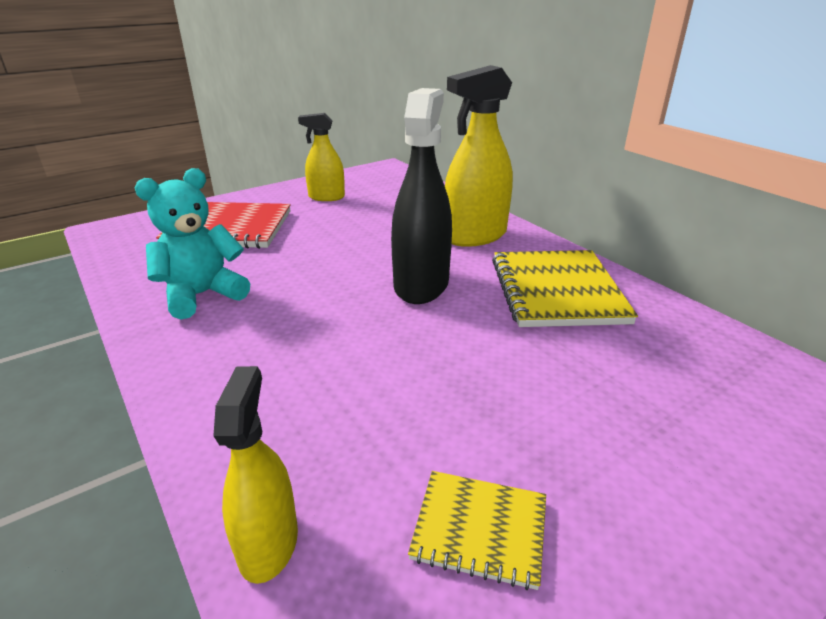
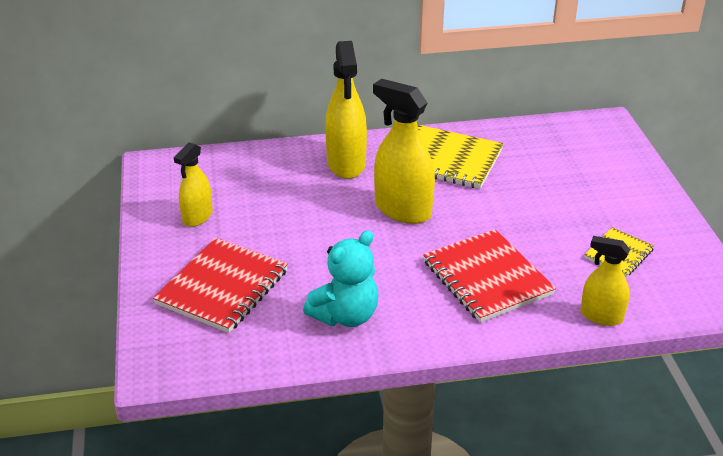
camera: 65 degrees left, 5 degrees up
turquoise teddy bear [134,168,250,319] -> turquoise teddy bear turned 120 degrees counterclockwise [303,231,378,327]
black spray bottle [391,88,452,304] -> yellow spray bottle [373,79,435,224]
none -> red notebook [423,229,556,323]

